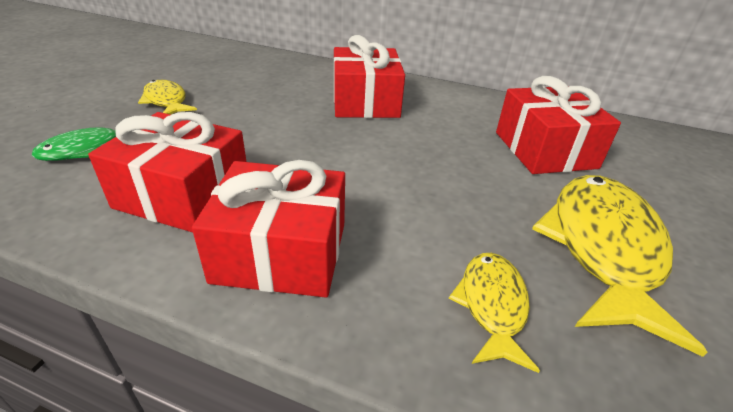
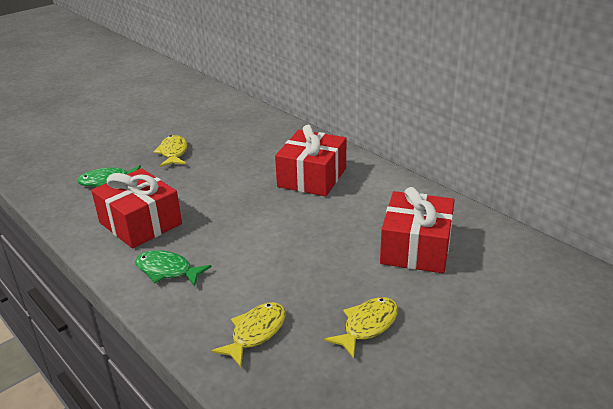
camera: 30 degrees right, 5 degrees down
red gift [192,160,345,297] -> green fish [135,250,212,287]
yellow fish [532,175,707,357] -> yellow fish [324,297,398,359], size x0.53

